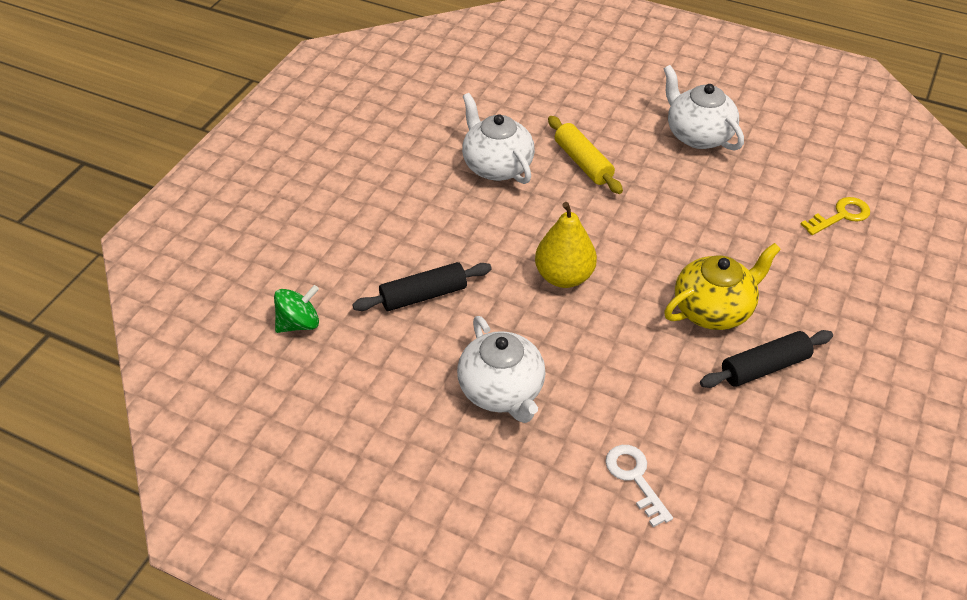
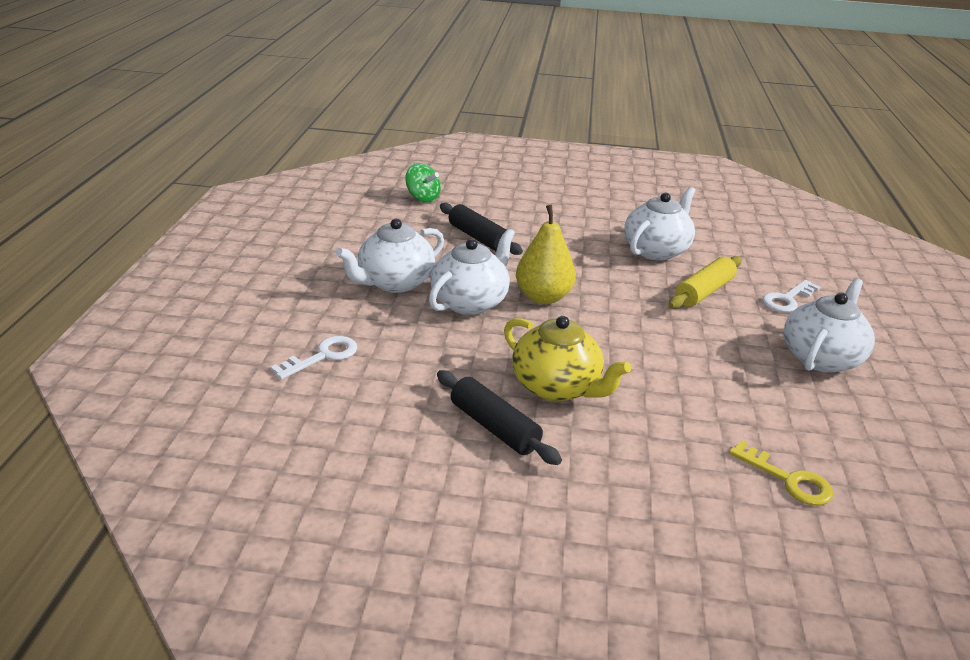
camera: 70 degrees right, 15 degrees down
none -> white teapot [429,228,515,315]
none -> white key [762,280,820,312]

